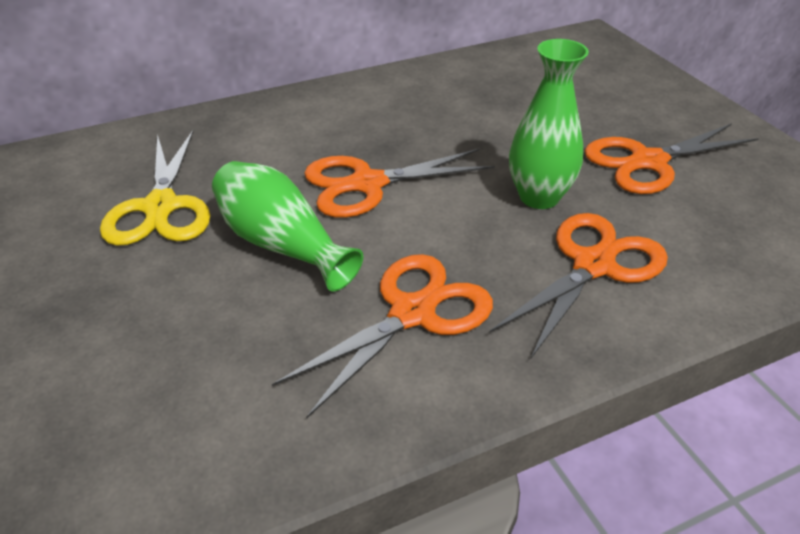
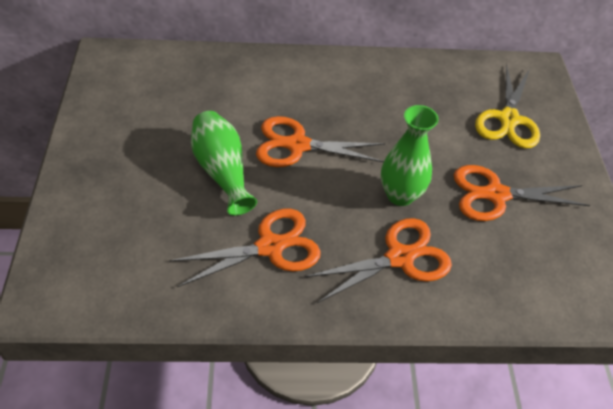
camera: 20 degrees right, 10 degrees up
yellow scissors [100,131,210,246] -> yellow scissors moved to [475,64,540,149]

